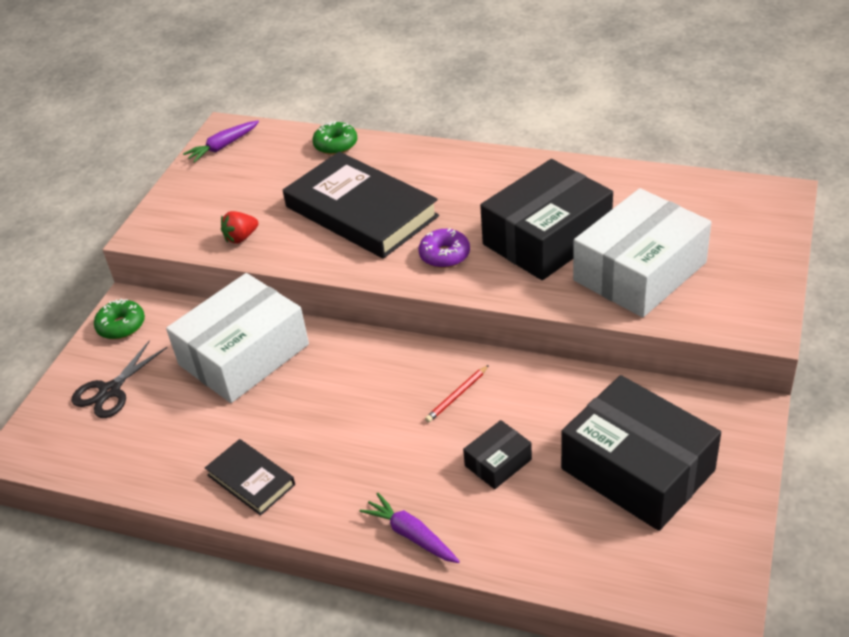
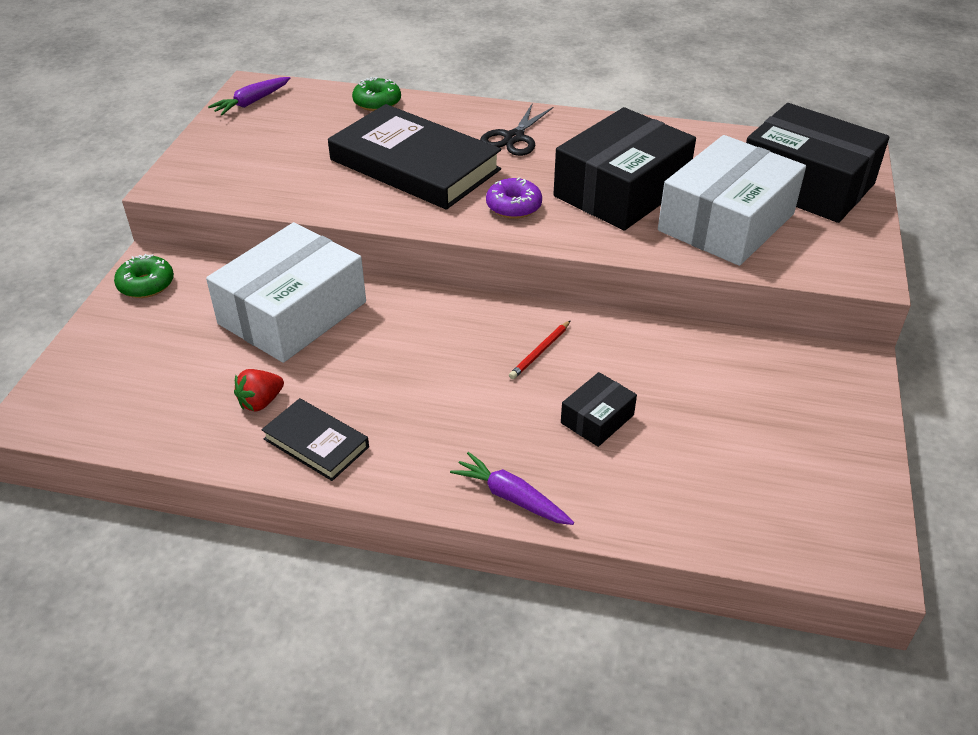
camera: 10 degrees left, 0 degrees up
black scissors [71,340,167,418] -> black scissors moved to [480,104,554,156]
red strawberry [221,211,258,244] -> red strawberry moved to [234,369,284,411]
black box [561,375,721,531] -> black box moved to [746,103,889,223]

